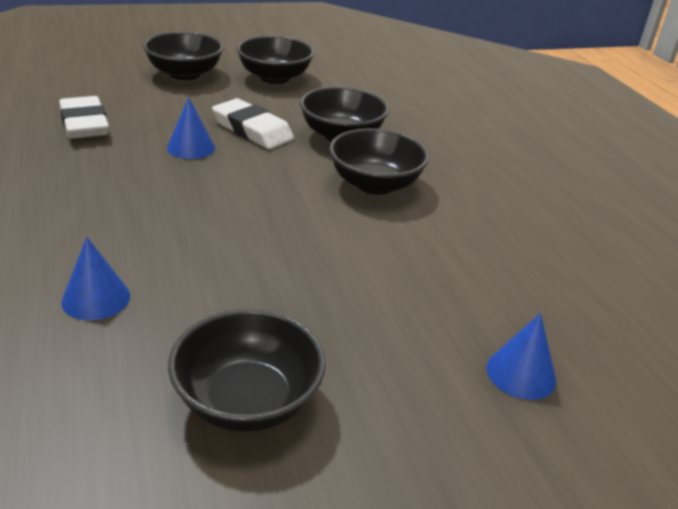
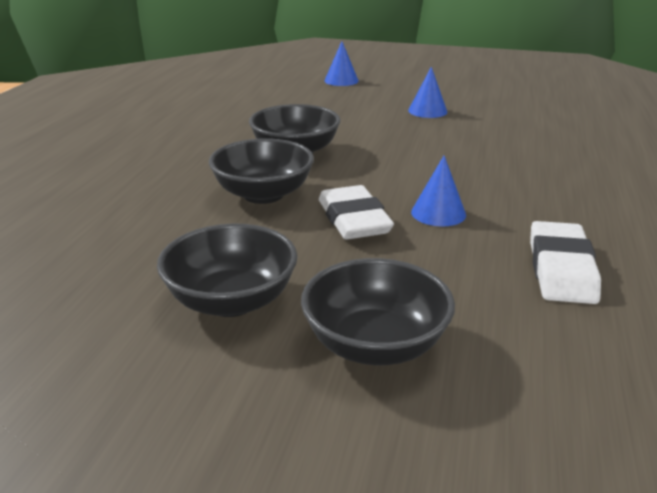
camera: 145 degrees left, 5 degrees down
blue cone [62,237,130,320] -> blue cone moved to [408,67,447,118]
black bowl [168,309,326,432] -> none

